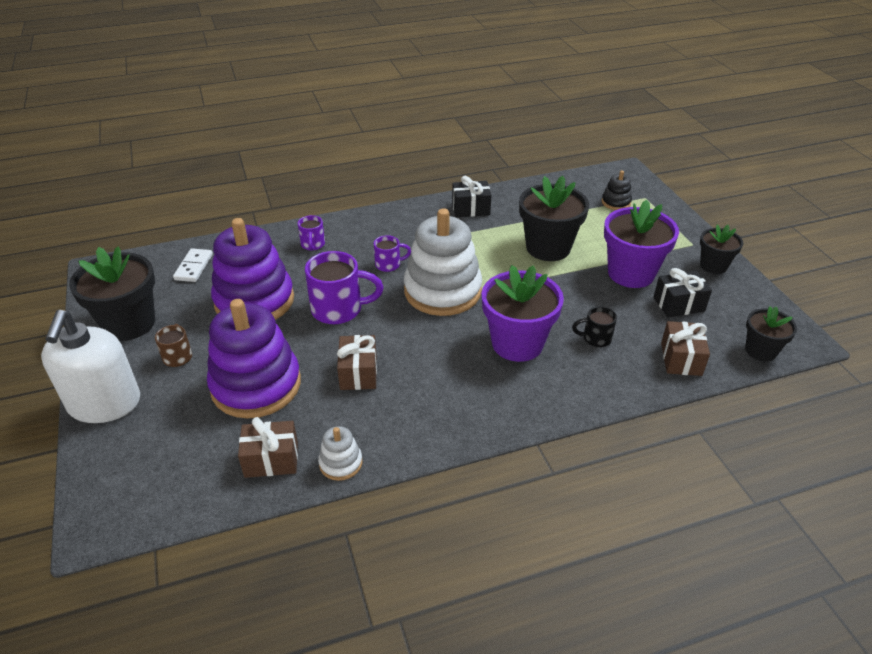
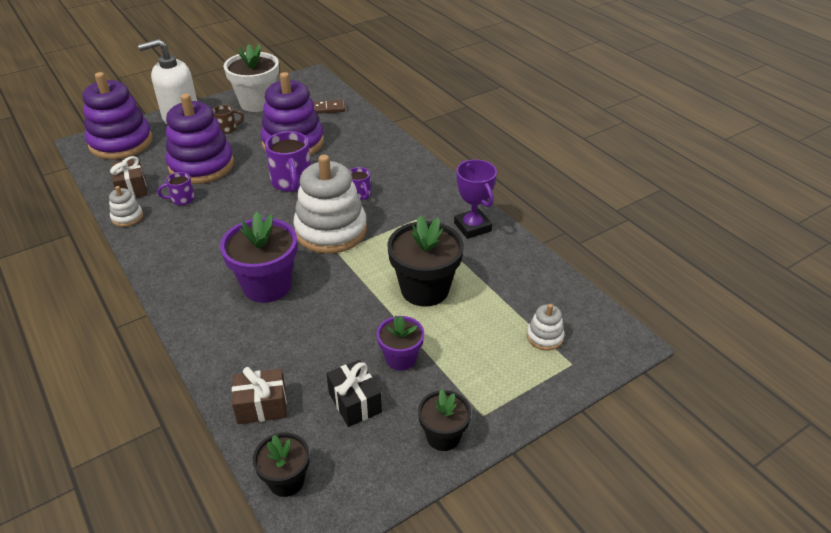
camera: 75 degrees right, 0 degrees up
black flower pot [69,246,155,341] -> white flower pot [223,44,279,112]
white domino [173,248,213,282] -> brown domino [313,100,345,114]
purple mug [298,215,325,251] -> purple mug moved to [157,172,195,205]
brown gift [337,335,377,390] -> none
black gift [452,176,491,217] -> purple trophy [454,159,497,239]
black mug [572,306,617,347] -> none
black stacking toy [602,170,632,210] -> white stacking toy [526,304,565,350]
purple flower pot [604,200,679,288] -> purple flower pot [377,316,424,371], size x0.58
none -> purple stacking toy [82,72,153,159]

